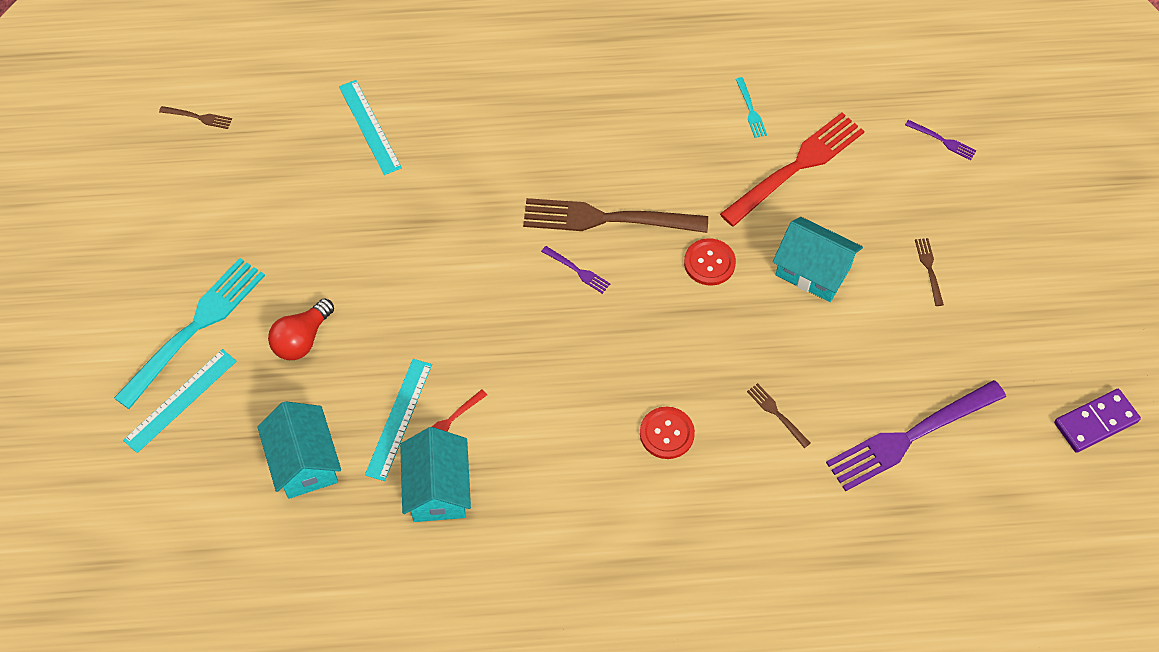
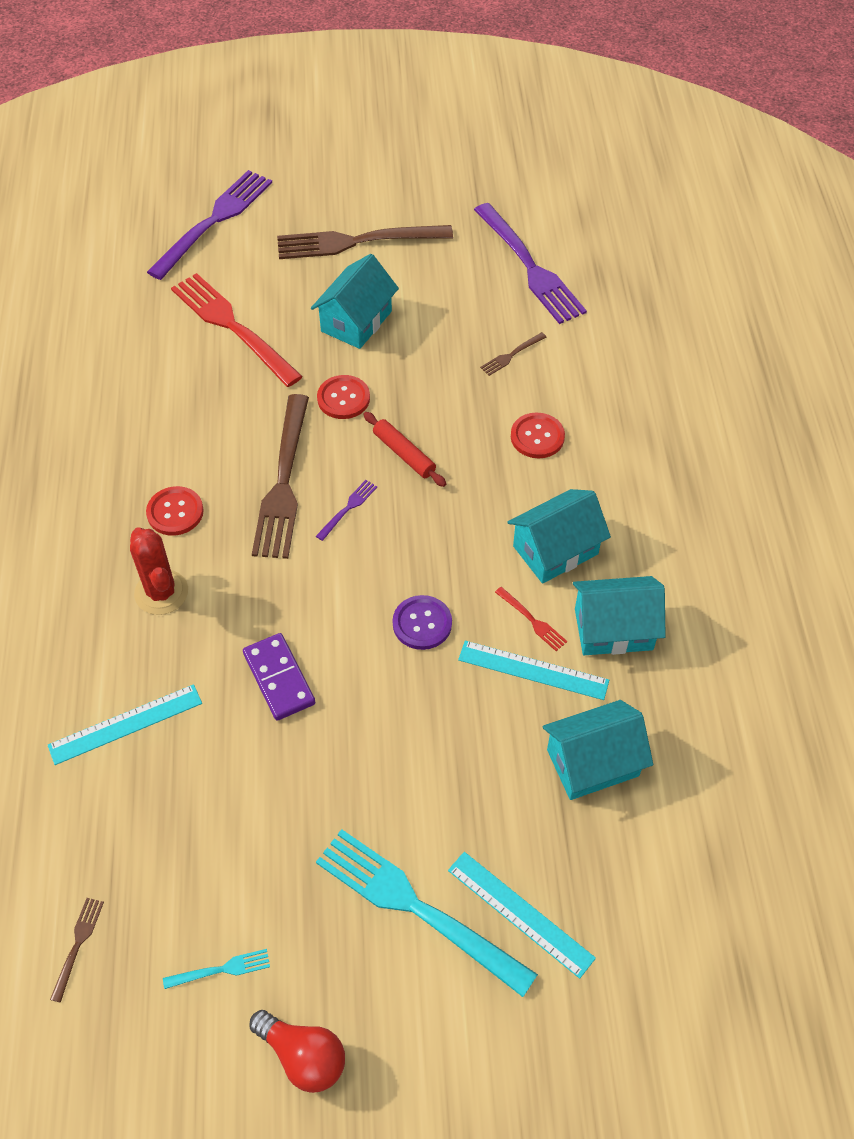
camera: 90 degrees left, 5 degrees down
red light bulb [268,299,334,360] -> red light bulb moved to [249,1010,345,1093]
turquoise fork [736,77,767,138] -> turquoise fork moved to [163,949,270,989]
purple fork [905,120,977,160] -> purple fork [147,170,272,280], size x2.40
brown fork [915,238,944,306] -> brown fork [277,225,453,259], size x2.40
purple domino [1054,389,1141,453] -> purple domino moved to [243,633,316,721]
none -> red cactus [130,527,188,615]
none -> red button [146,486,204,535]
none -> red rolling pin [363,412,446,487]
none -> purple button [393,595,452,650]
none -> turquoise house [507,489,611,583]

